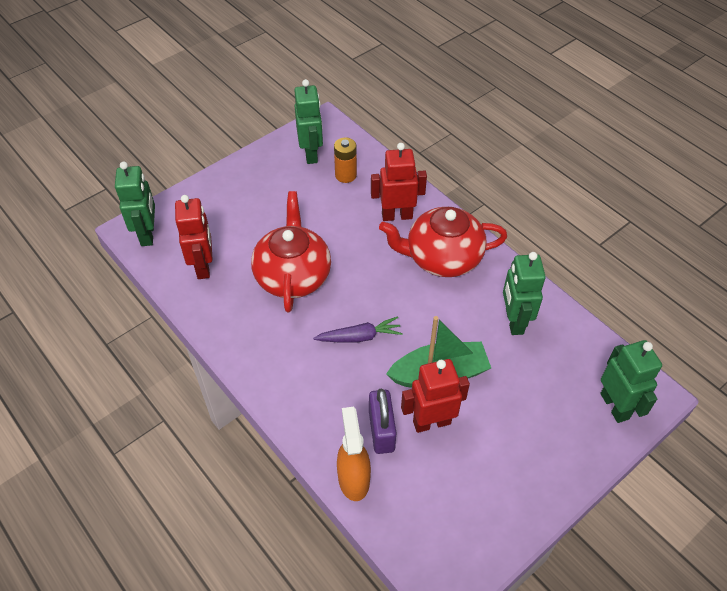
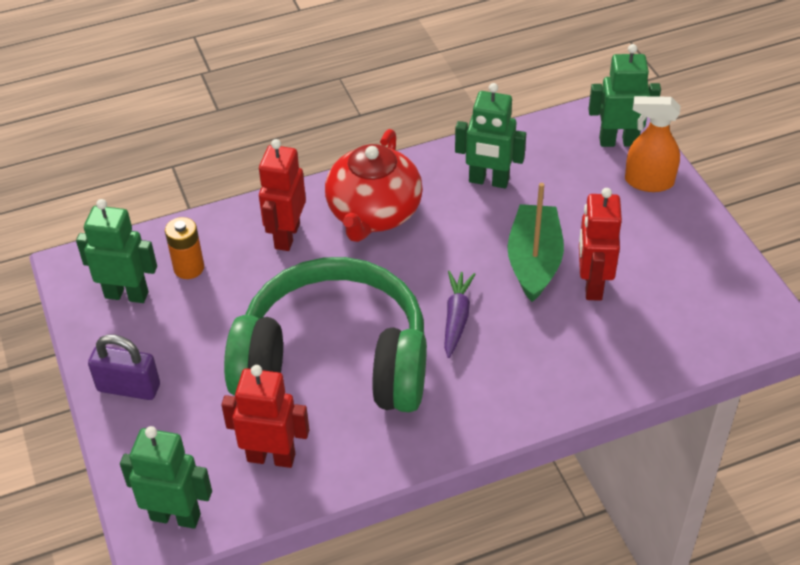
camera: 70 degrees left, 5 degrees down
red teapot [251,191,331,312] -> green headphones [224,257,427,412]
orange spray bottle [337,407,371,501] -> orange spray bottle moved to [625,96,680,192]
purple padlock [369,389,396,454] -> purple padlock moved to [88,334,160,400]

